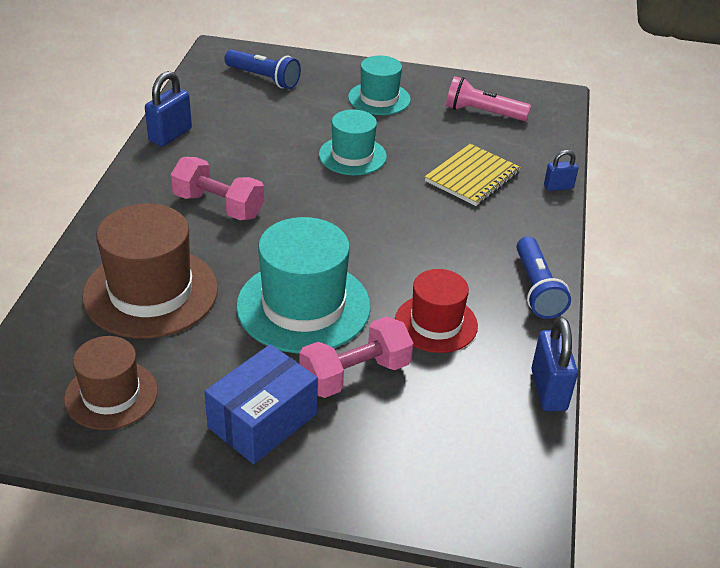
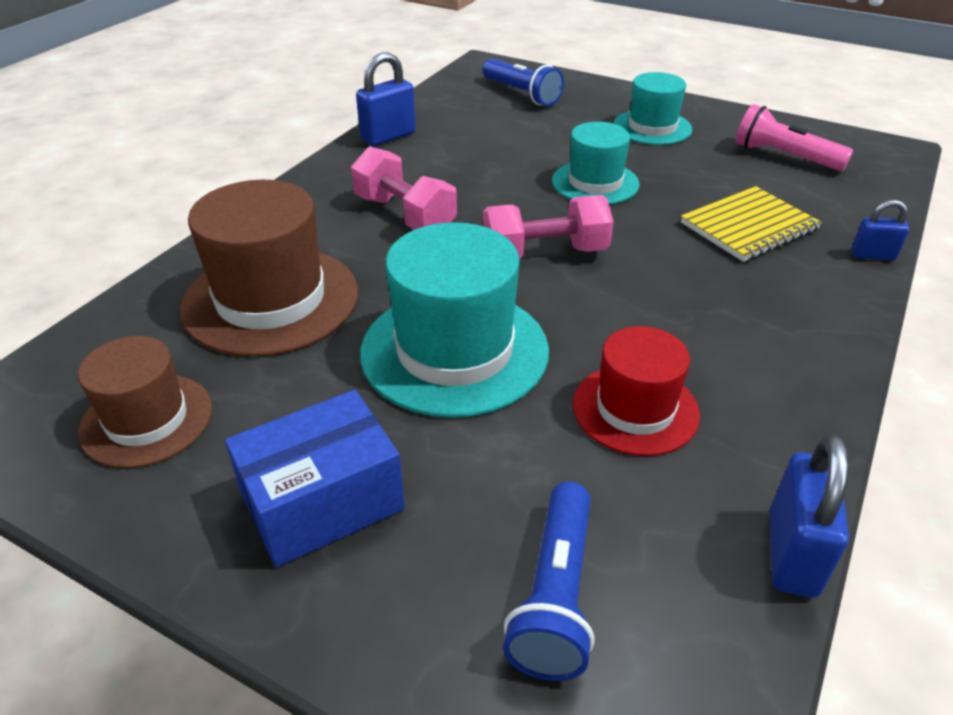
camera: 20 degrees right, 0 degrees up
pink dumbbell [299,316,413,398] -> pink dumbbell moved to [483,195,614,258]
blue flashlight [516,236,571,319] -> blue flashlight moved to [503,481,594,681]

